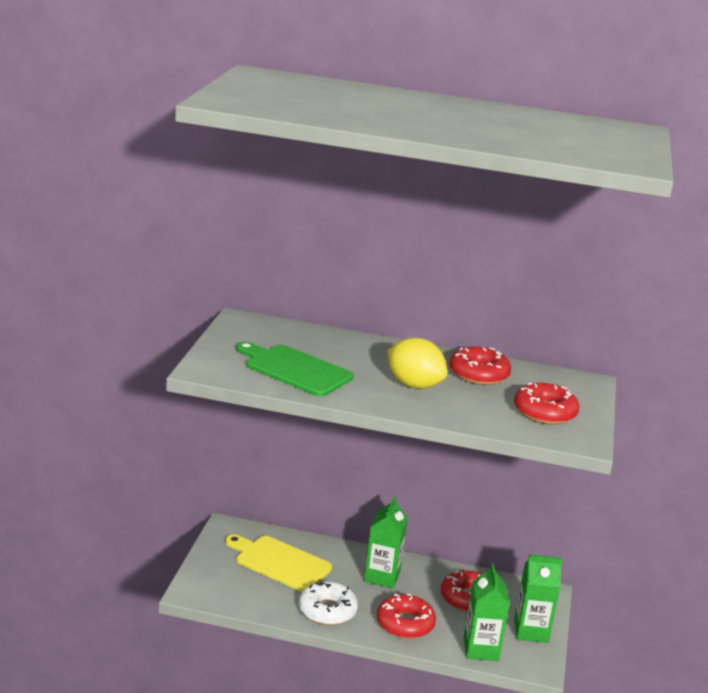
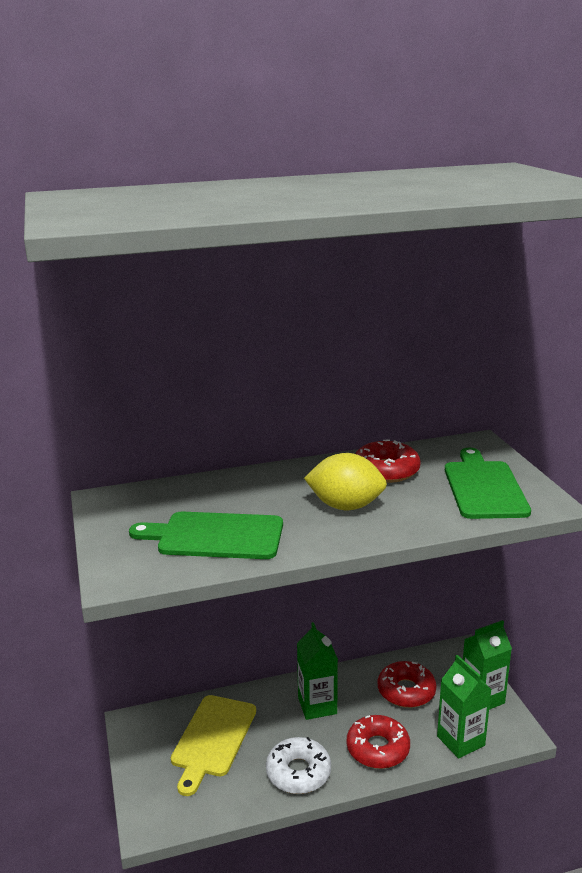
camera: 25 degrees left, 0 degrees up
yellow cutting board [226,535,332,592] -> yellow cutting board turned 75 degrees counterclockwise [171,695,256,796]
red donut [514,382,579,425] -> green cutting board [445,448,531,519]

